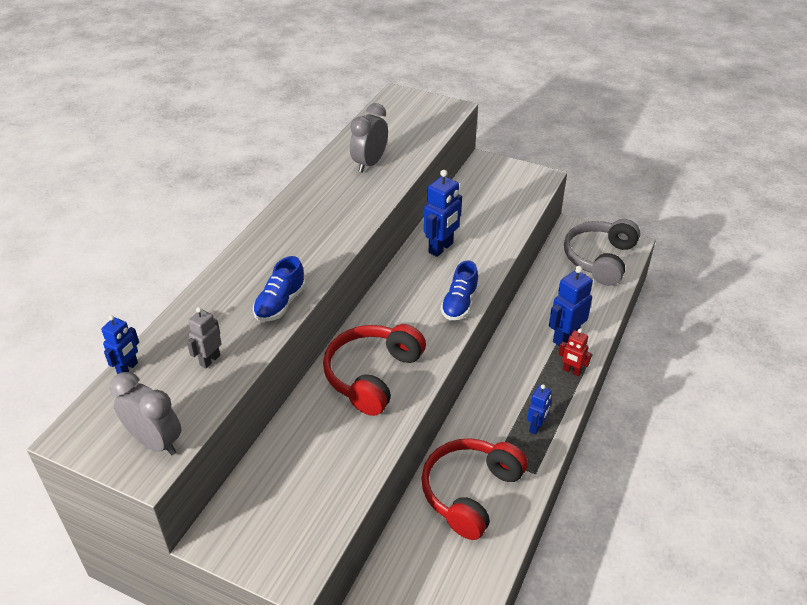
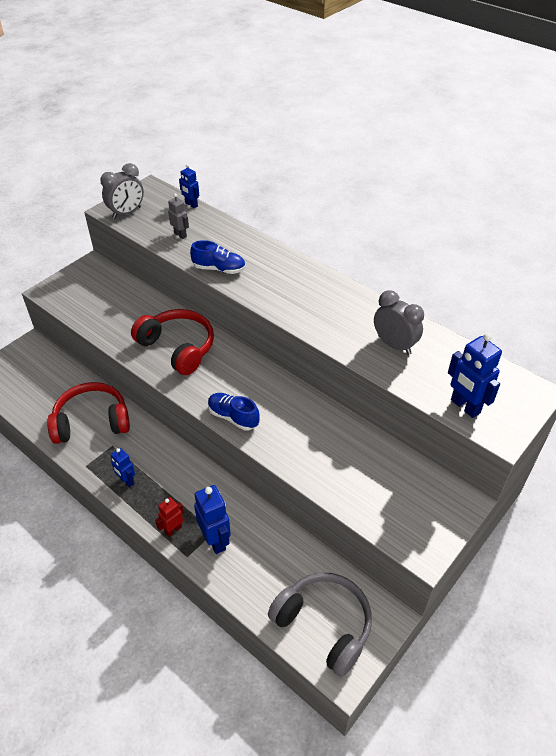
camera: 105 degrees right, 5 degrees up
blue shoe [253,256,306,322] -> blue shoe turned 150 degrees clockwise [190,240,245,274]
red headphones [421,438,528,540] -> red headphones turned 60 degrees counterclockwise [47,382,130,444]
blue robot [424,170,462,257] -> blue robot moved to [448,333,502,418]

